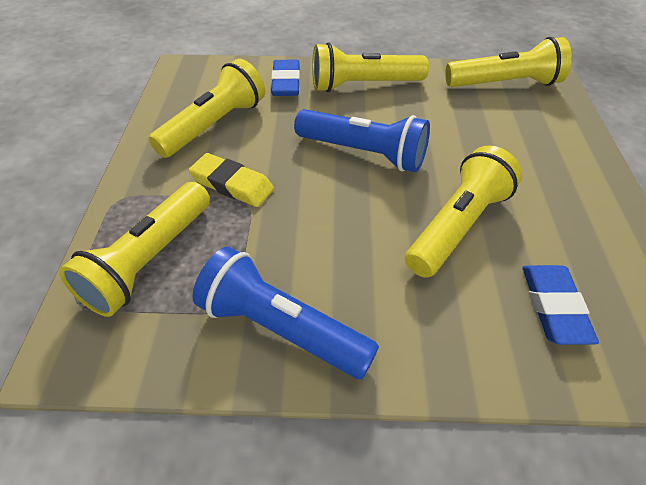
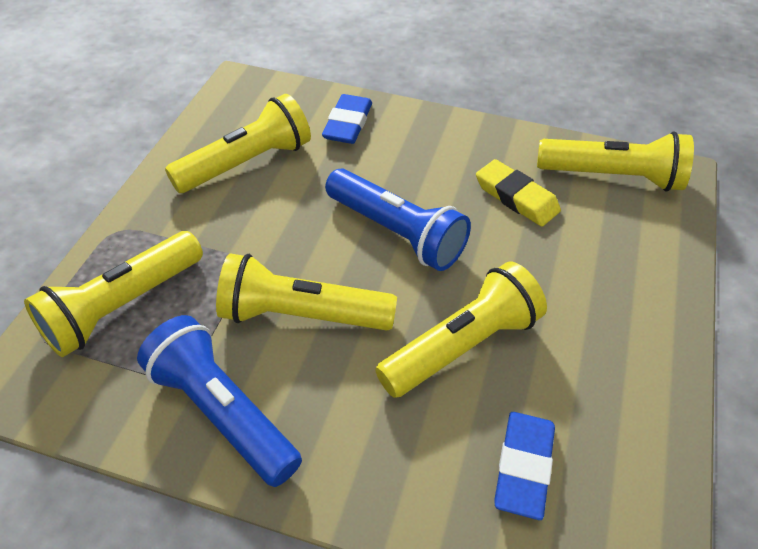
camera: 15 degrees right, 0 degrees up
yellow eraser [189,153,274,207] -> yellow eraser moved to [476,159,561,227]
yellow flashlight [312,42,429,92] -> yellow flashlight moved to [216,253,397,331]

